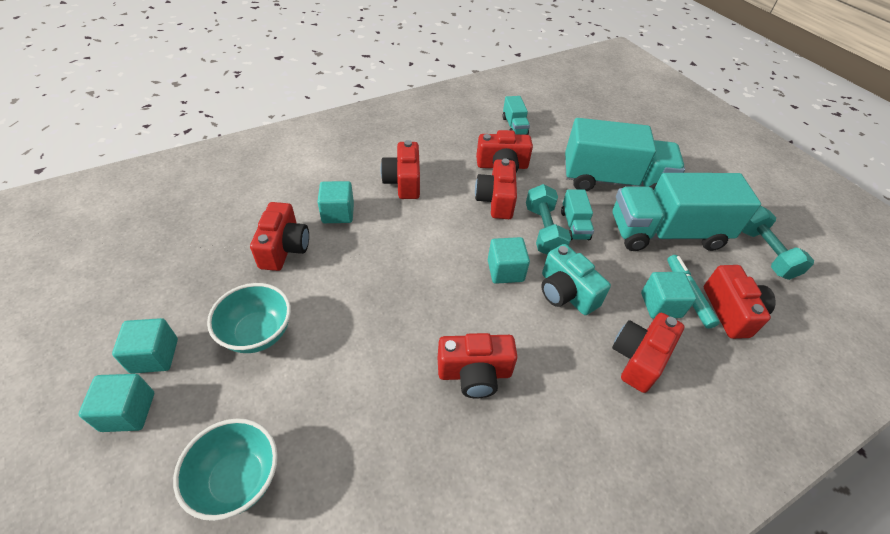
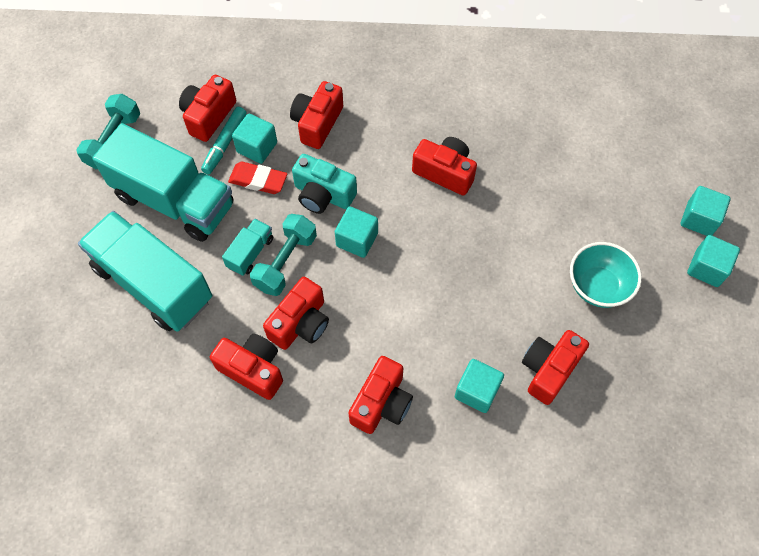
camera: 145 degrees left, 15 degrees up
turquoise cube [112,318,178,374] -> turquoise cube moved to [680,186,730,236]
turquoise bowl [173,418,278,521] -> none
turquoise truck [503,96,530,135] -> none
turquoise camera [541,244,611,315] -> turquoise camera turned 120 degrees clockwise [292,154,357,214]
red camera [612,313,684,393] -> red camera turned 135 degrees clockwise [290,81,343,149]
none -> red eraser [228,161,287,194]

